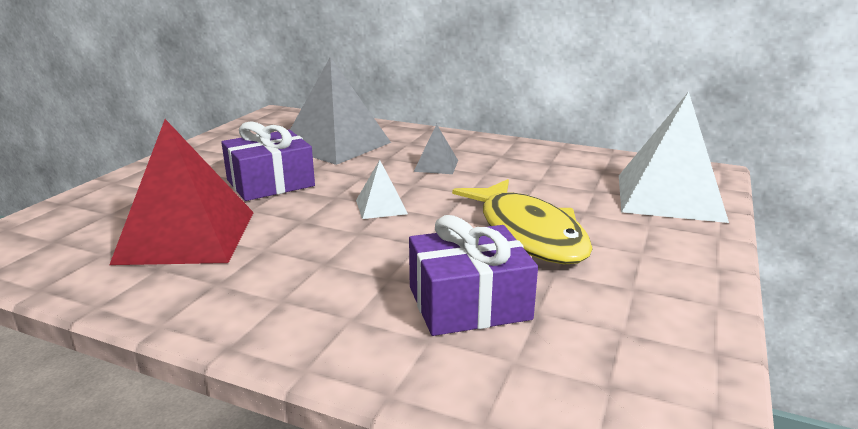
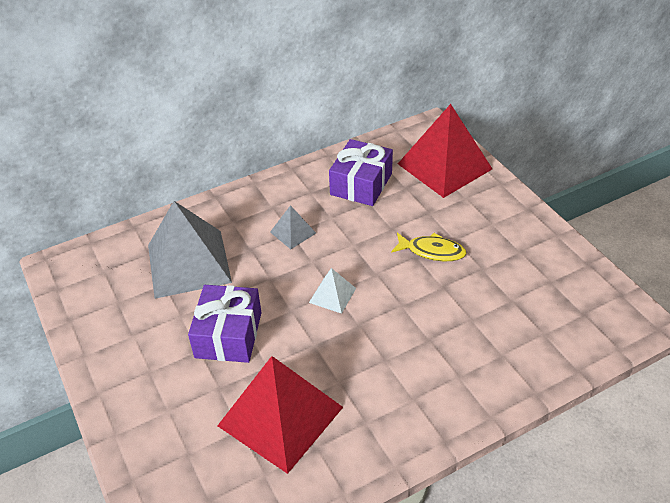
camera: 50 degrees left, 20 degrees up
purple gift [409,215,538,336] -> purple gift moved to [329,139,393,206]
yellow fish [452,179,593,264] -> yellow fish [391,233,467,261], size x0.56
white pyramid [619,92,729,223] -> red pyramid [398,104,492,198]

